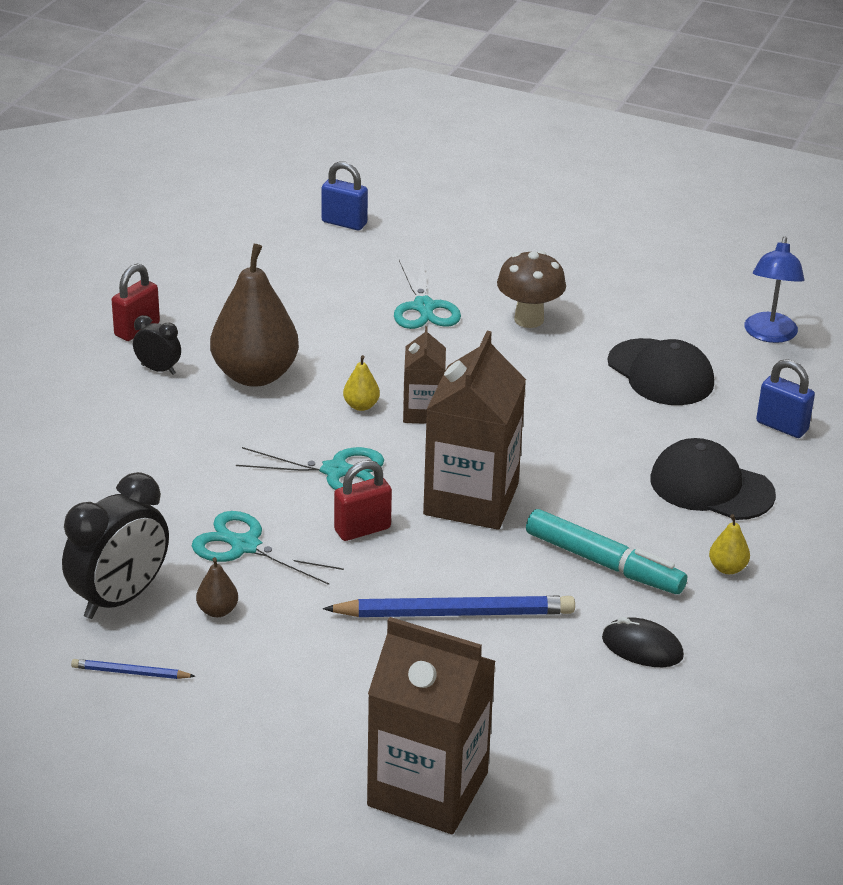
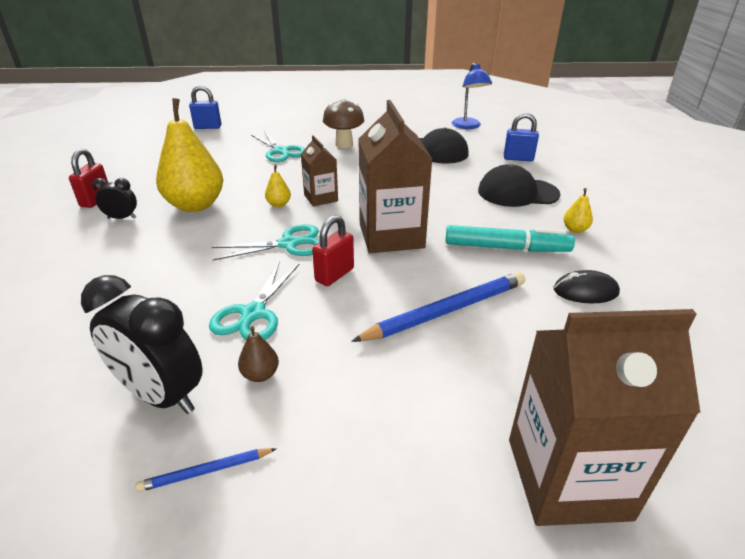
camera: 25 degrees left, 0 degrees up
black clock [62,472,169,619] -> black clock turned 105 degrees clockwise [81,275,203,414]
turquoise scissors [192,511,344,585] -> turquoise scissors turned 75 degrees counterclockwise [209,261,299,340]
brown pear [210,244,299,387] -> yellow pear [156,98,223,212]

